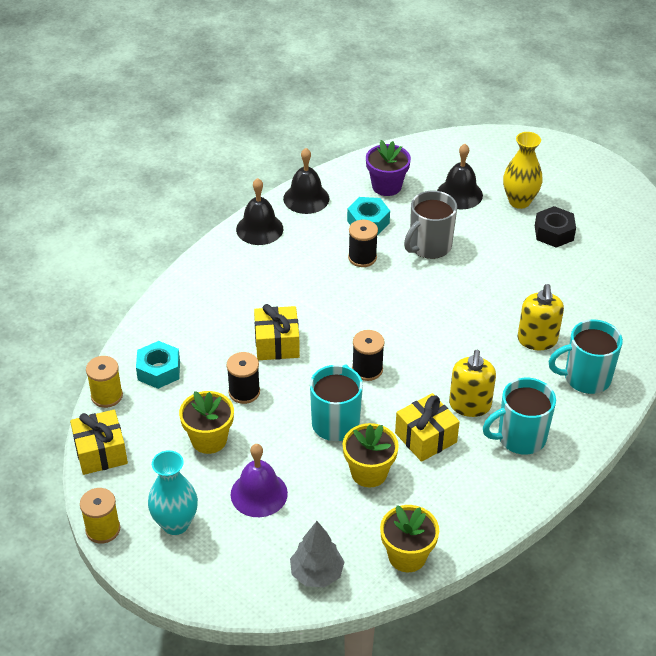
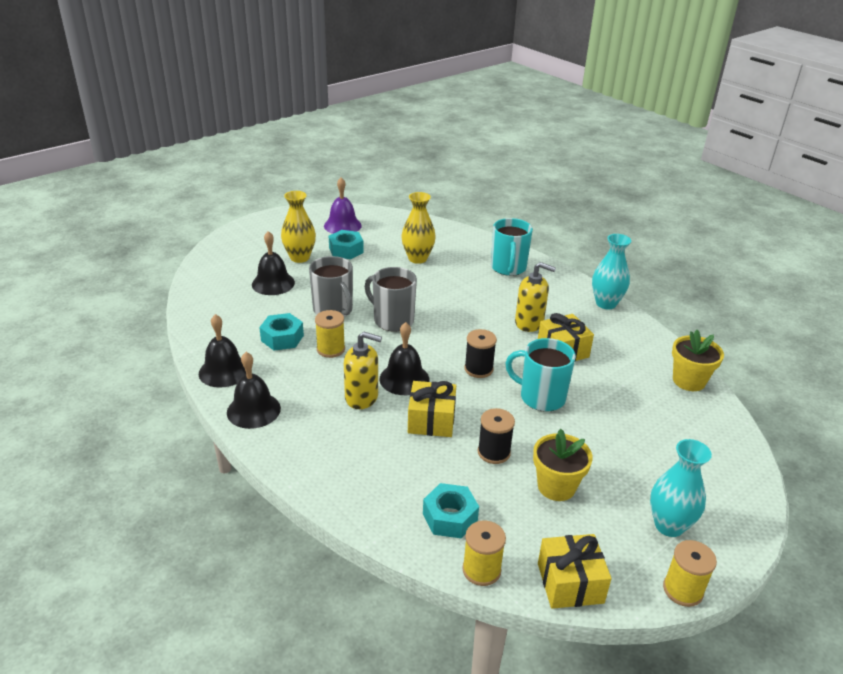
camera: 80 degrees left, 10 degrees down
purple bell [230,444,288,517] -> purple bell moved to [324,177,362,234]
grey tree [290,521,344,587] -> none
yellow flower pot [343,423,399,488] -> none
black spool [348,220,378,267] -> yellow spool [315,310,345,358]
purple flower pot [366,140,411,196] -> none
turquoise mug [483,378,556,455] -> none
yellow soap dispenser [517,284,564,350] -> yellow soap dispenser moved to [344,332,382,409]
black nut [535,206,576,248] -> turquoise nut [329,230,364,259]
none -> grey mug [365,267,417,332]
none -> black bell [380,322,429,395]
none -> yellow vase [402,192,436,264]
none -> turquoise vase [592,234,631,309]

